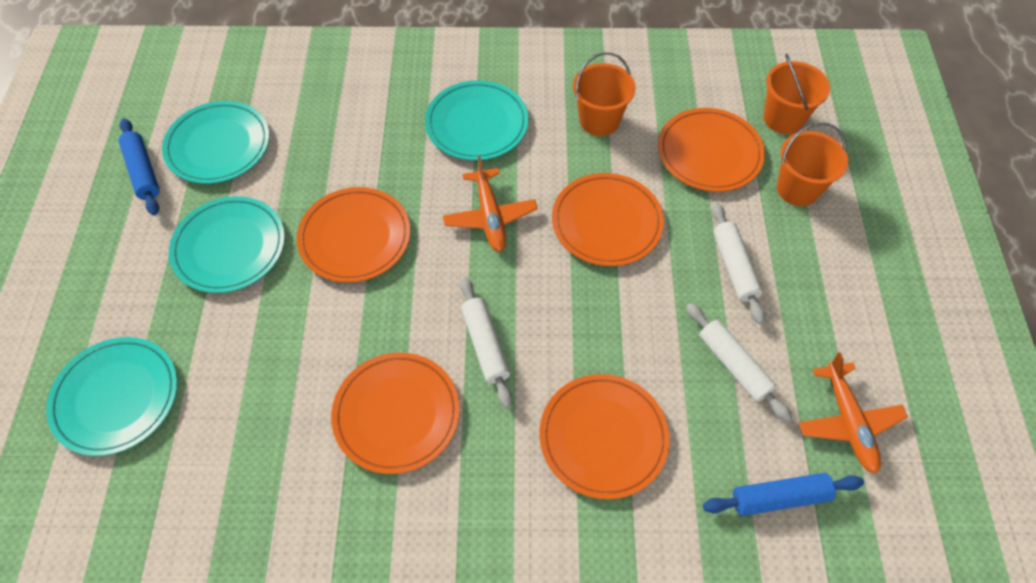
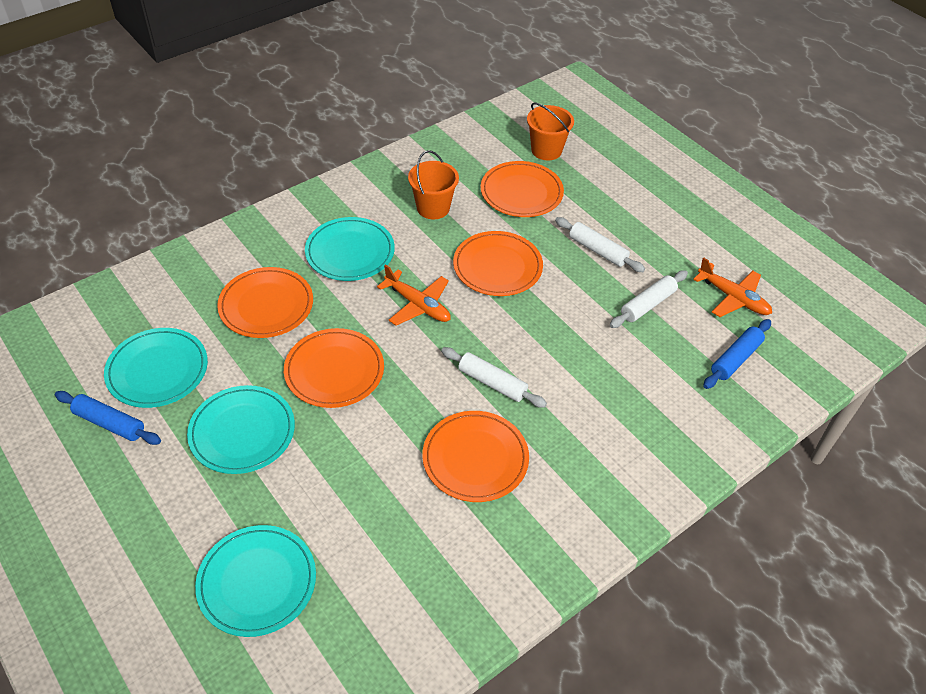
camera: 40 degrees left, 10 degrees down
orange plate [539,374,670,500] -> orange plate moved to [217,267,313,338]
white rolling pin [686,303,792,422] -> white rolling pin turned 60 degrees counterclockwise [610,270,688,328]
orange bucket [777,122,848,206] -> none

